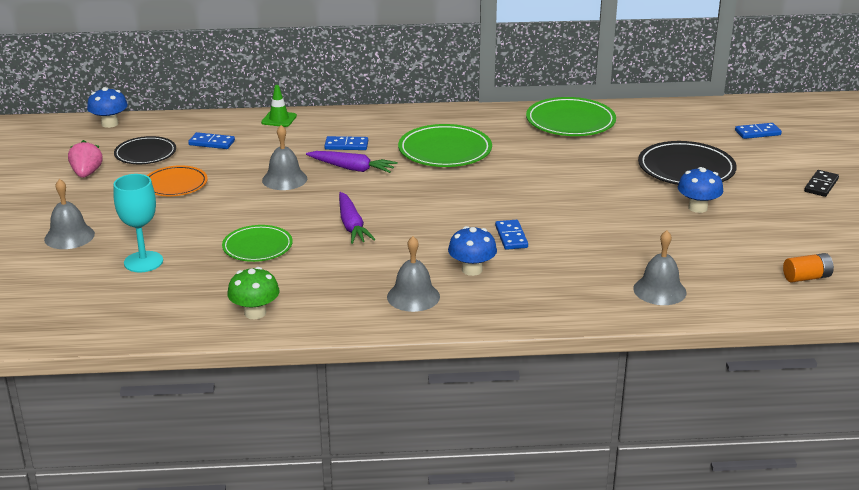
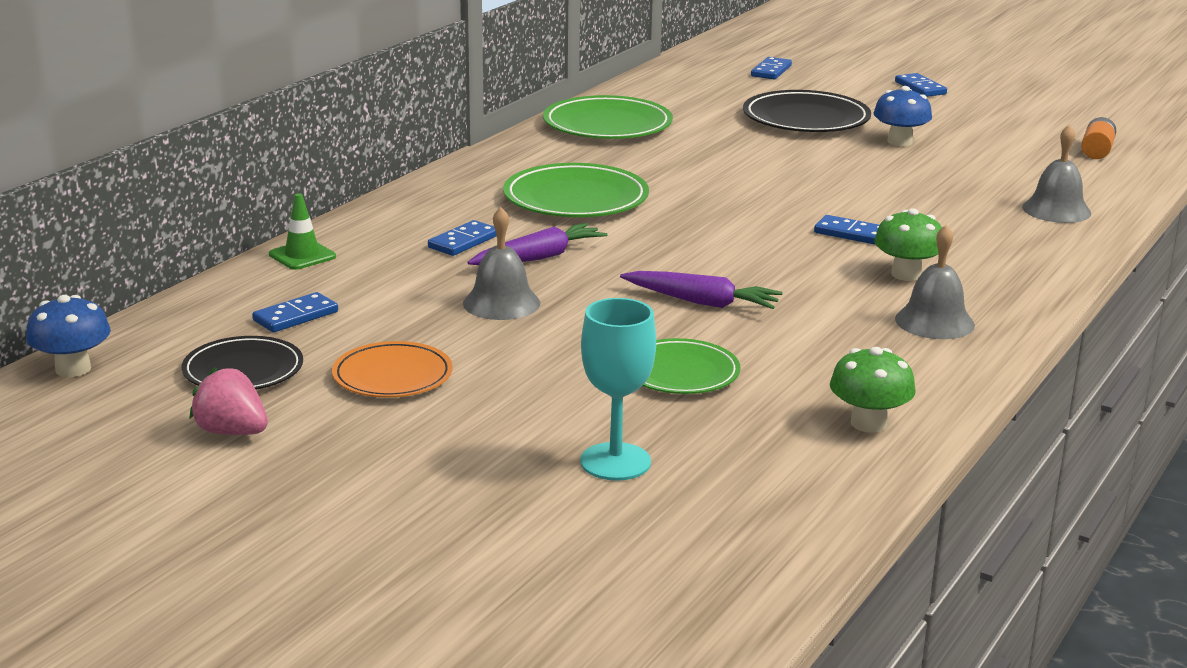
camera: 55 degrees left, 5 degrees down
grey bell [44,179,95,249] -> none
blue mushroom [448,226,497,276] -> green mushroom [874,208,942,281]
black domino [804,170,839,197] -> blue domino [895,73,947,97]

